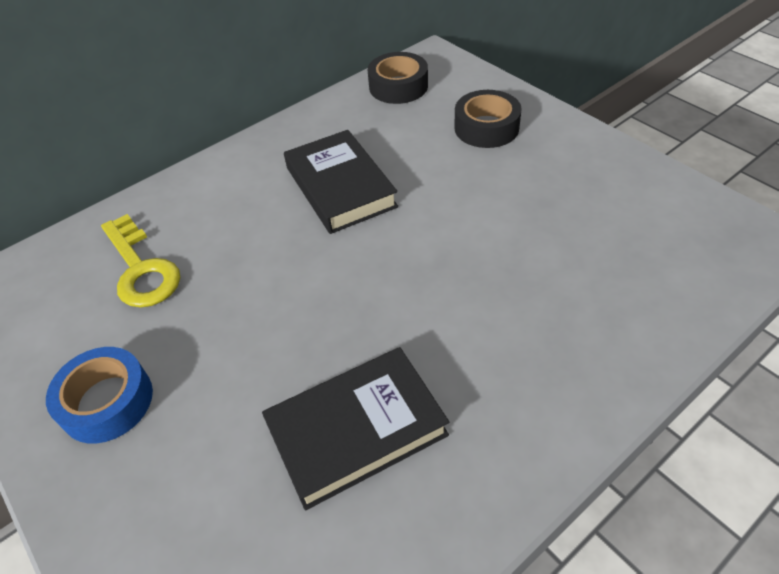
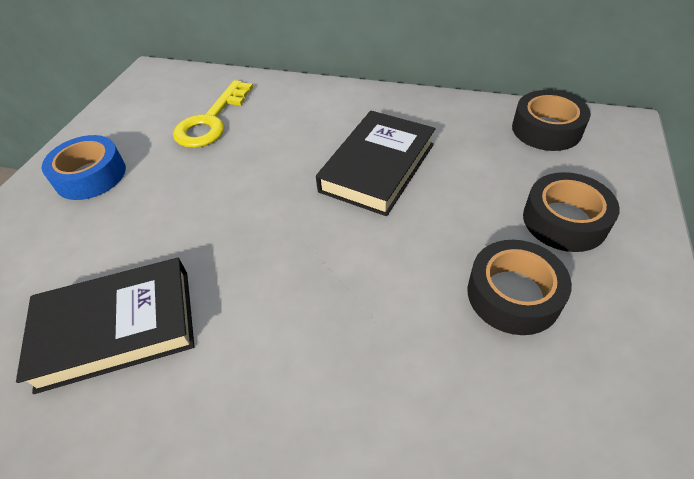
camera: 55 degrees right, 0 degrees up
black book [262,347,449,510] -> black book turned 45 degrees counterclockwise [16,258,194,394]
none -> black tape [468,240,572,335]

